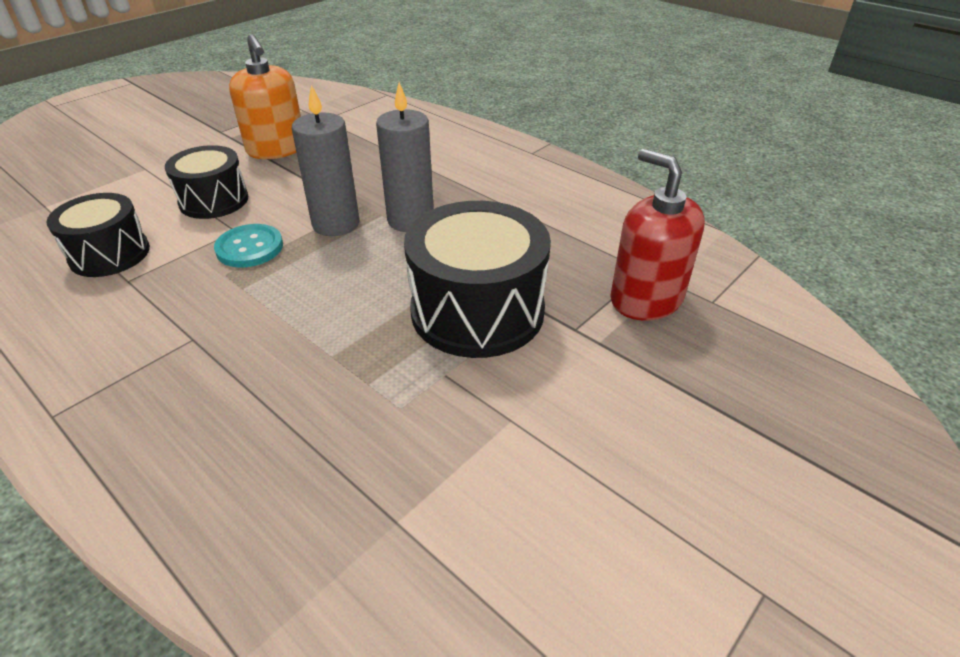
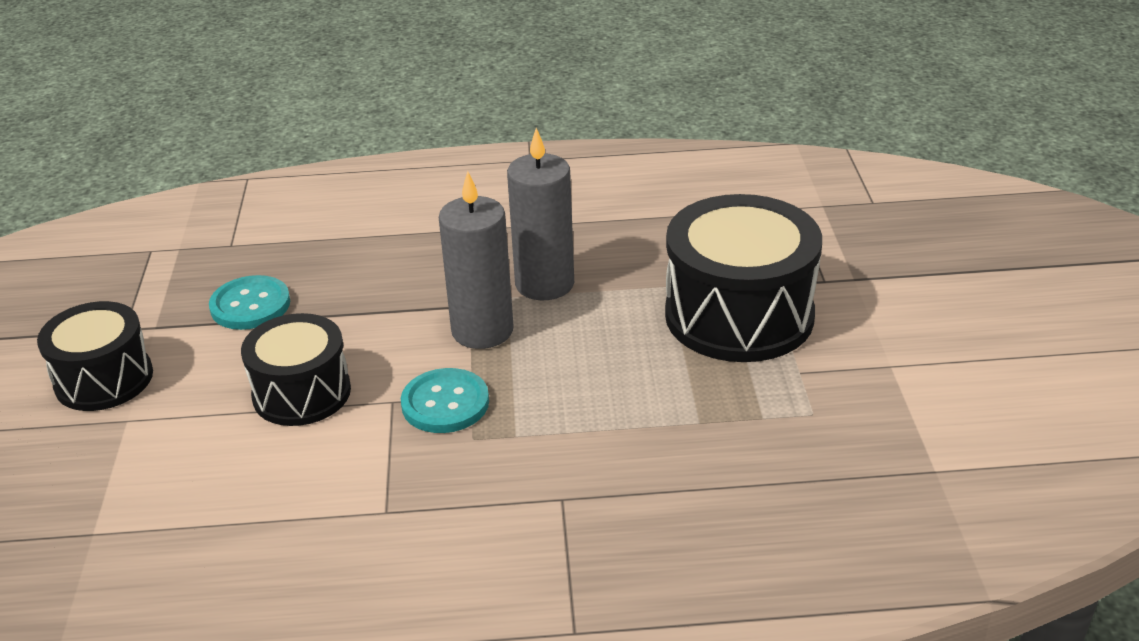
camera: 45 degrees left, 5 degrees down
black drum [46,193,150,277] -> black drum moved to [37,301,153,411]
orange soap dispenser [229,34,301,159] -> turquoise button [209,275,290,330]
red soap dispenser [610,149,705,321] -> none

